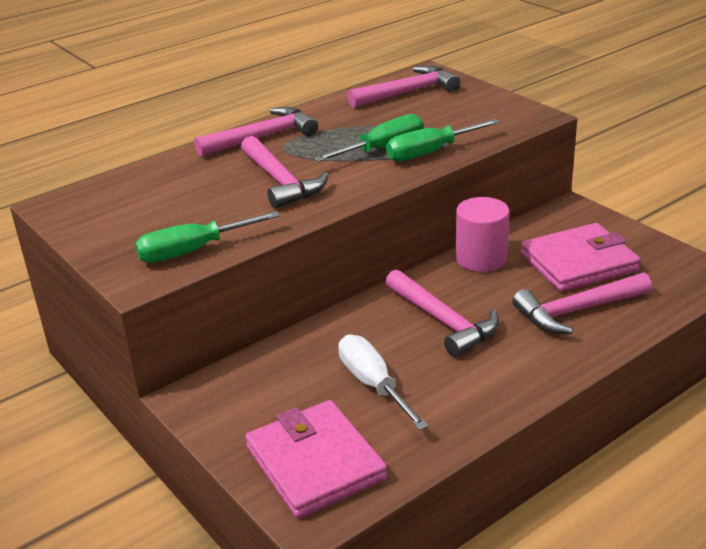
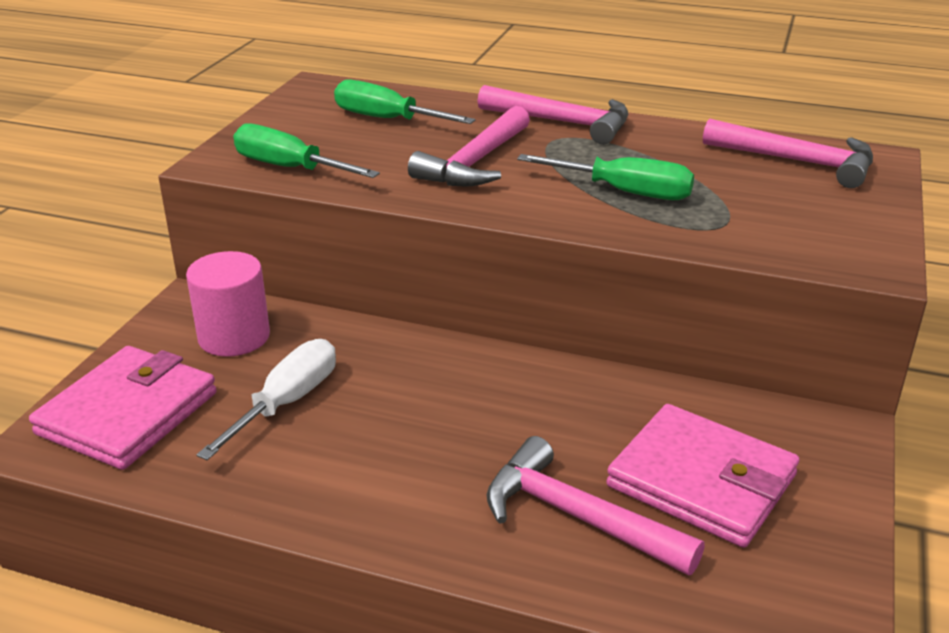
camera: 55 degrees right, 0 degrees up
pink hammer [385,270,499,357] -> none
green screwdriver [386,119,499,162] -> green screwdriver moved to [334,79,476,124]
pink cylinder [456,197,510,272] -> pink cylinder moved to [186,251,270,357]

